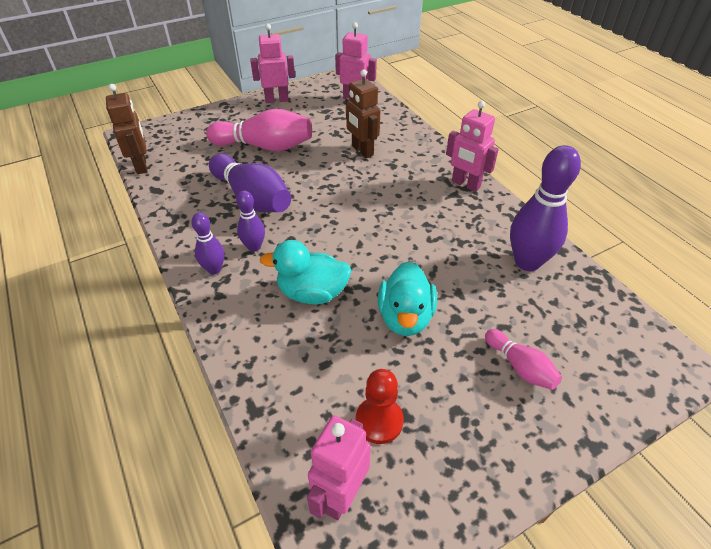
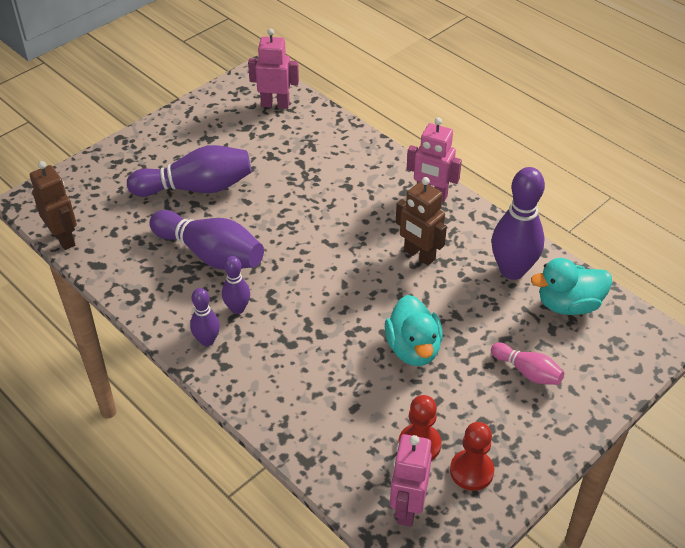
camera: 15 degrees left, 0 degrees up
pink bowling pin [206,108,312,151] -> purple bowling pin [127,145,251,197]
pink robot [250,24,295,103] -> none
turquoise duck [260,240,352,304] -> turquoise duck moved to [531,258,612,315]
brown robot [346,69,381,158] -> brown robot moved to [396,177,447,265]
none -> red pawn [450,422,494,491]

